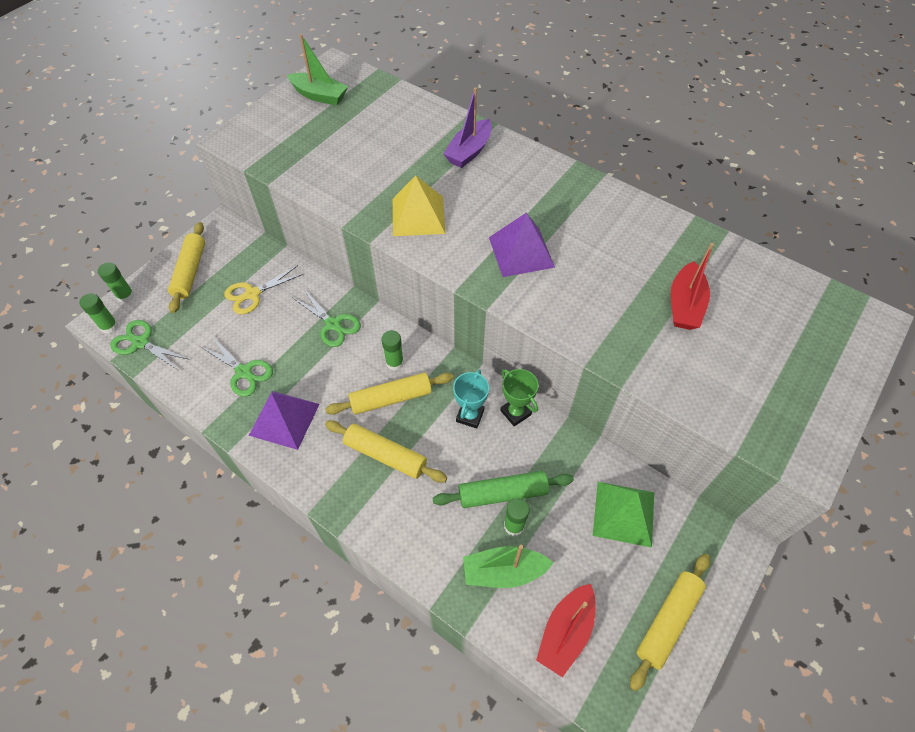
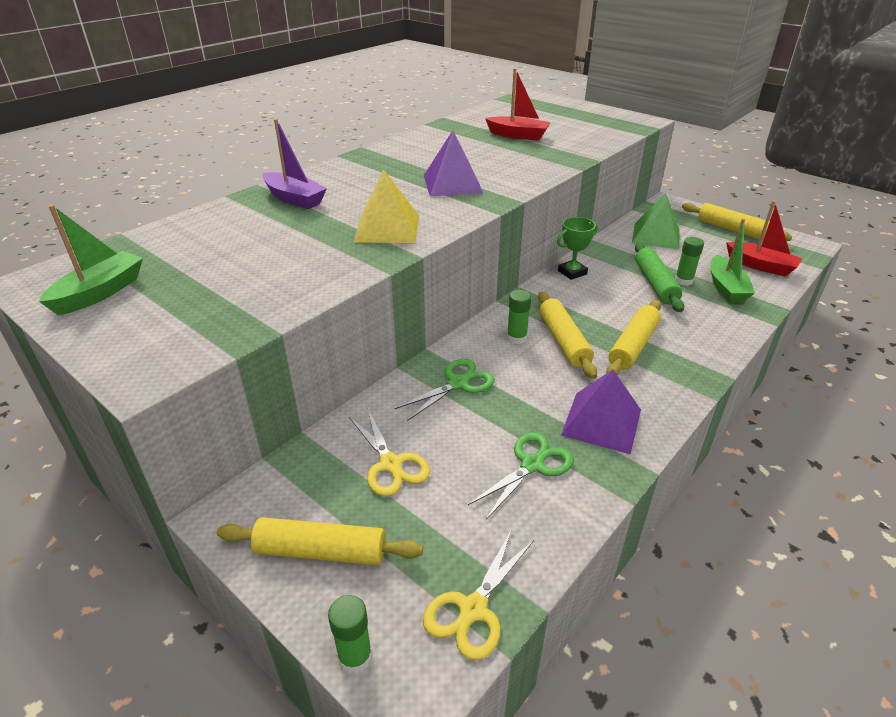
camera: 85 degrees left, 20 degrees down
green glue stick [79,293,118,334] -> none
green scissors [110,320,190,370] -> yellow scissors [423,529,534,660]
turquoise trophy [453,370,489,429] -> none

